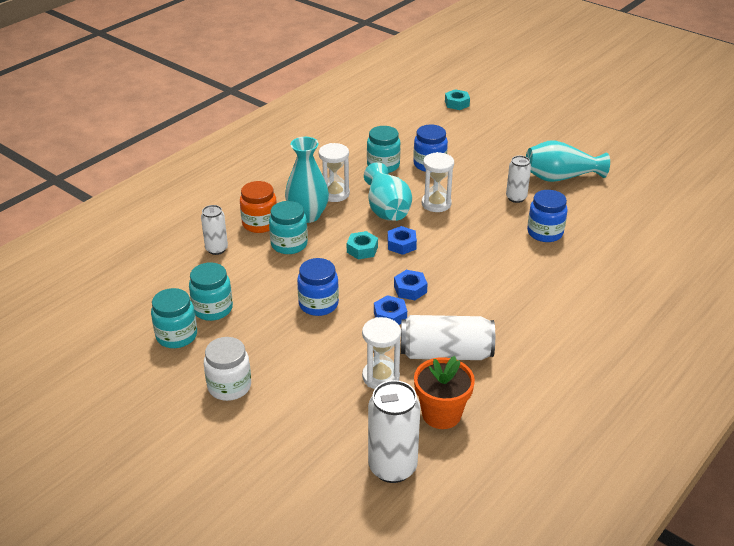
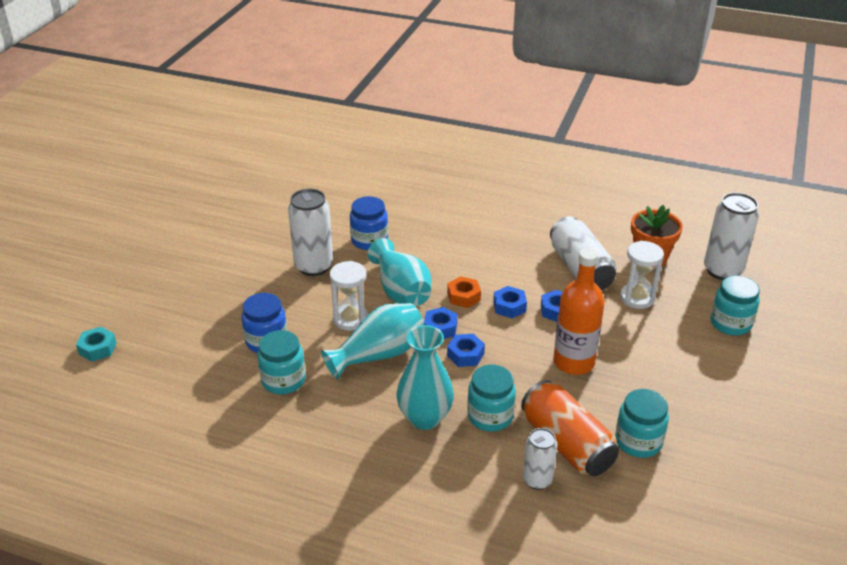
camera: 110 degrees left, 0 degrees up
turquoise jar [151,288,197,348] -> turquoise jar moved to [710,276,760,336]
white jar [204,337,251,401] -> none
orange jar [240,181,277,233] -> none
blue jar [297,258,339,316] -> orange bottle [553,248,605,375]
white hourglass [319,143,350,202] -> none
turquoise nut [347,231,378,260] -> blue nut [447,334,485,367]
white can [506,156,531,203] -> white can [288,189,333,276], size x1.67
turquoise vase [526,140,610,182] -> turquoise vase moved to [368,238,432,306]
none -> orange nut [447,276,481,308]
none -> orange can [521,380,619,476]

